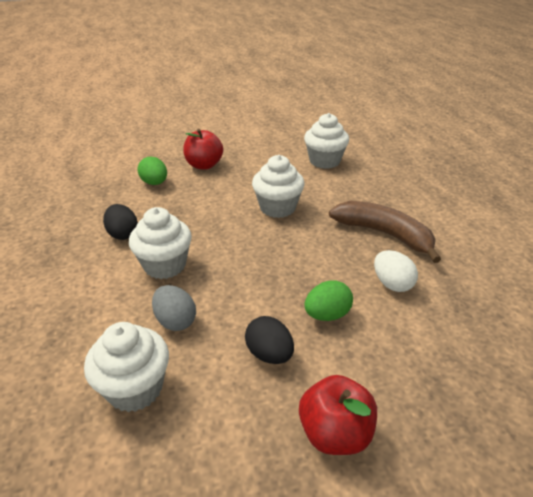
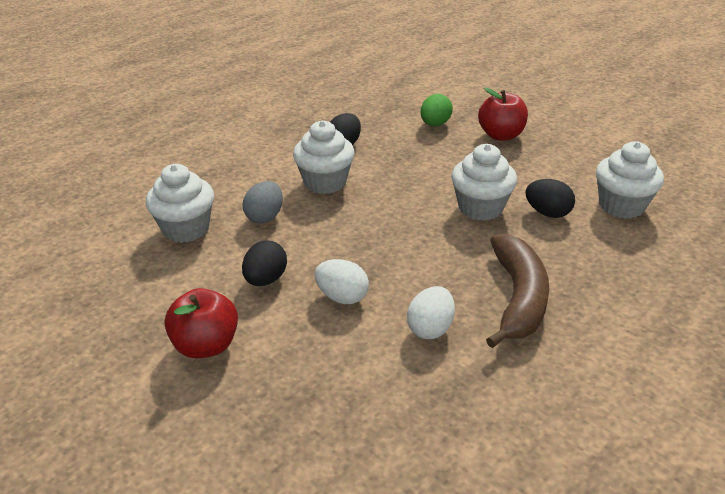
camera: 60 degrees right, 0 degrees up
green egg [305,280,353,321] -> white egg [315,259,369,304]
none -> black egg [525,179,575,218]

